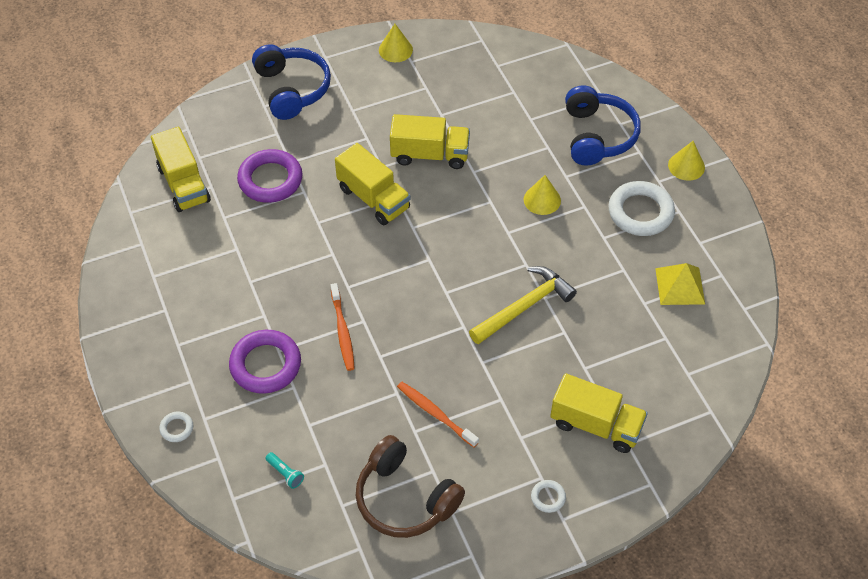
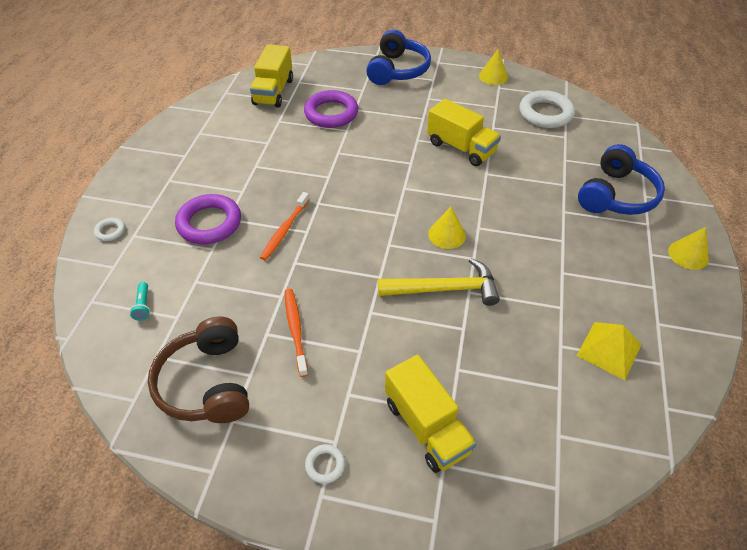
camera: 35 degrees right, 5 degrees down
yellow truck [335,143,411,225] -> none
yellow cone [524,175,561,215] -> yellow cone moved to [428,207,466,249]
white ring [608,181,675,236] -> white ring moved to [519,90,575,128]

